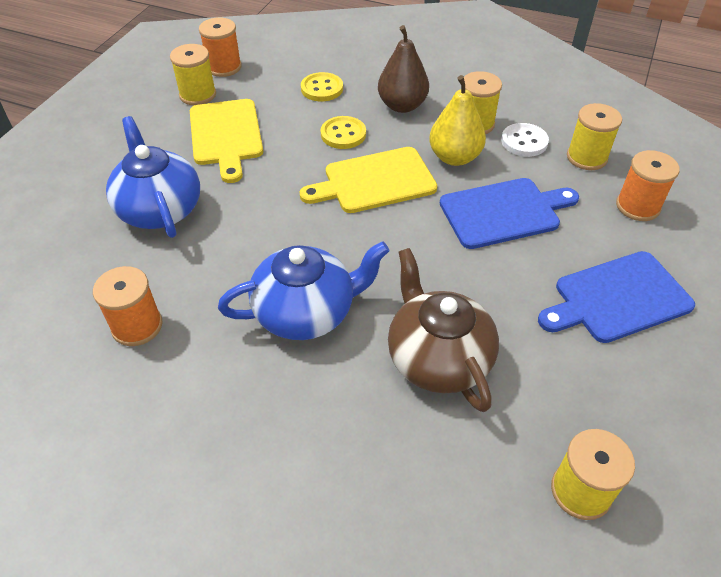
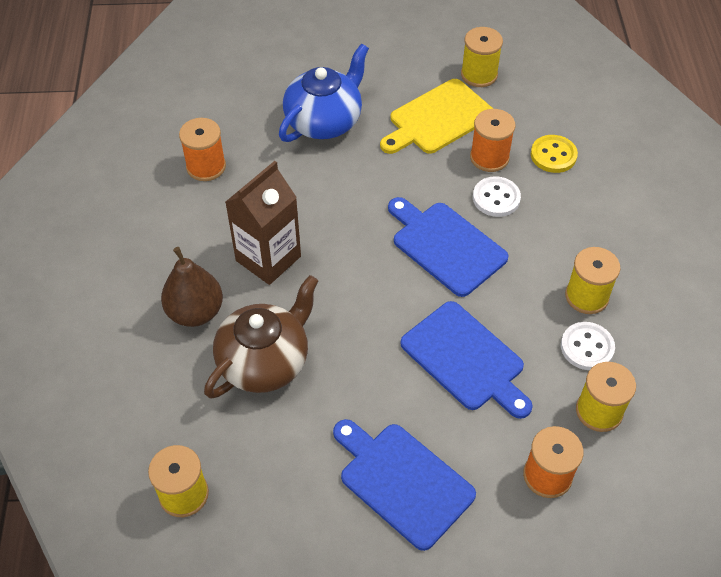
camera: 65 degrees right, 5 degrees up
orange spool [199,17,242,77] -> orange spool moved to [470,109,516,172]
blue teapot [218,241,389,340] -> brown carton [225,161,301,285]
yellow cutting board [300,147,437,213] -> blue cutting board [388,197,509,297]
yellow button [320,116,366,149] -> white button [473,176,521,217]
brown pear [378,25,429,113] -> brown pear moved to [161,247,223,327]
yellow pear [429,75,486,166] -> none

